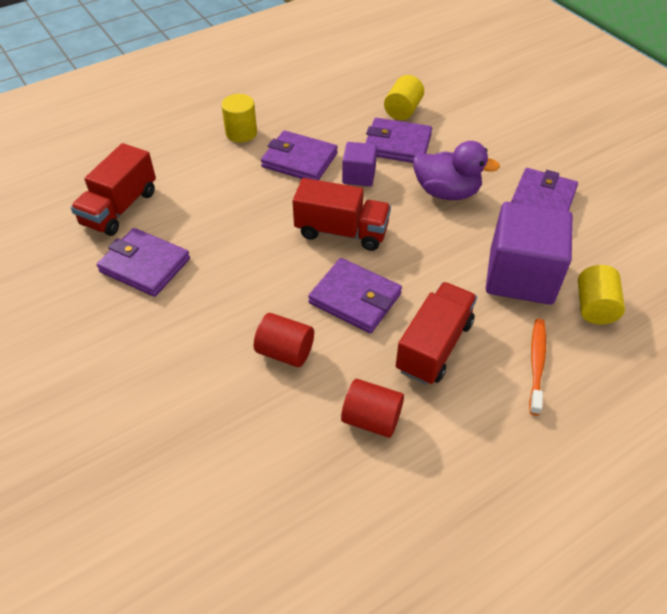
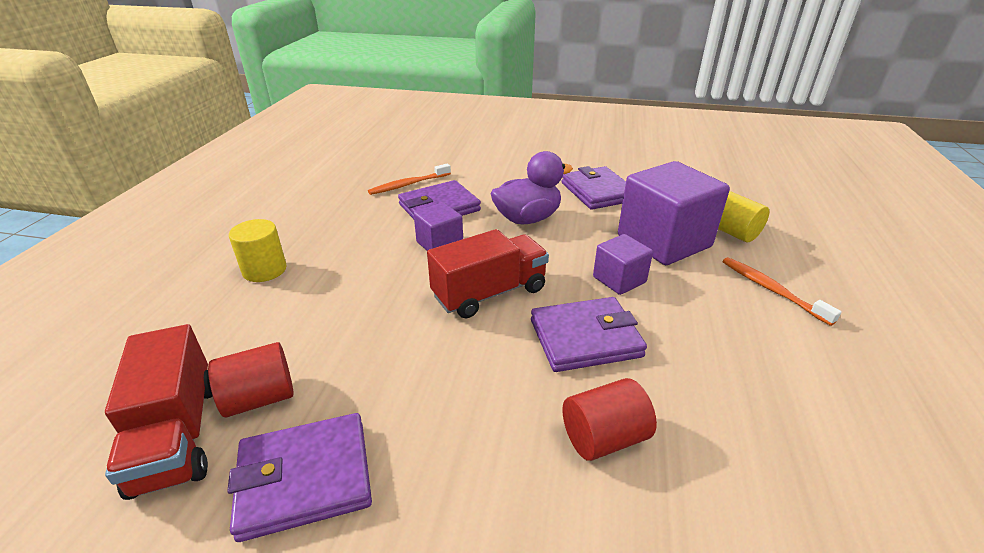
camera: 45 degrees left, 15 degrees down
purple wallet [261,130,338,180] -> none
red cylinder [341,379,404,438] -> red cylinder moved to [208,342,294,417]
yellow cylinder [384,75,424,120] -> orange toothbrush [368,164,451,195]
red truck [396,282,477,385] -> none
none -> purple cube [593,234,653,295]

